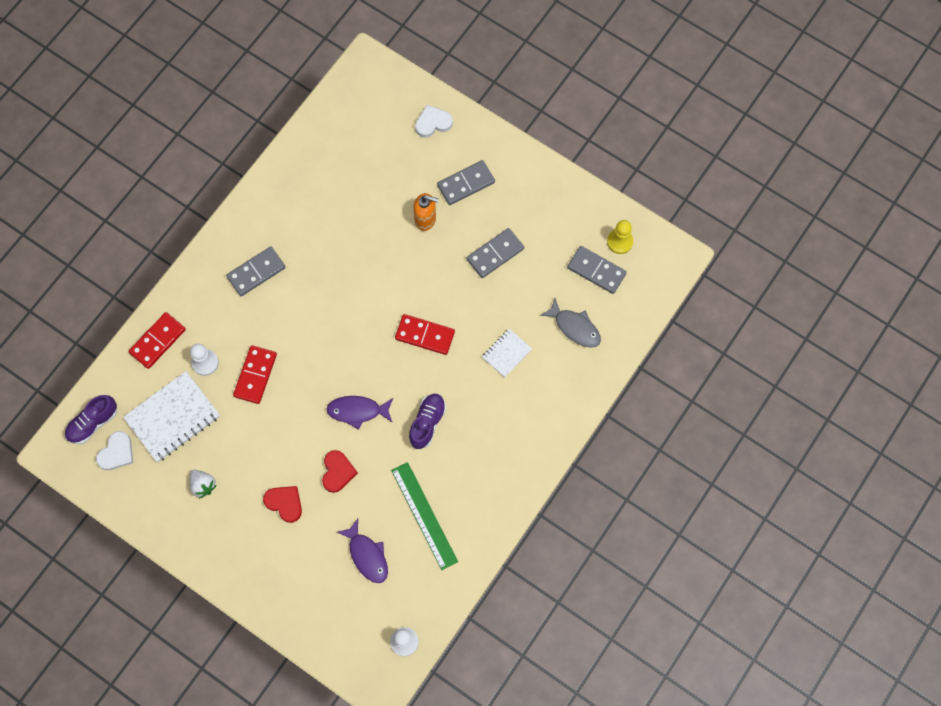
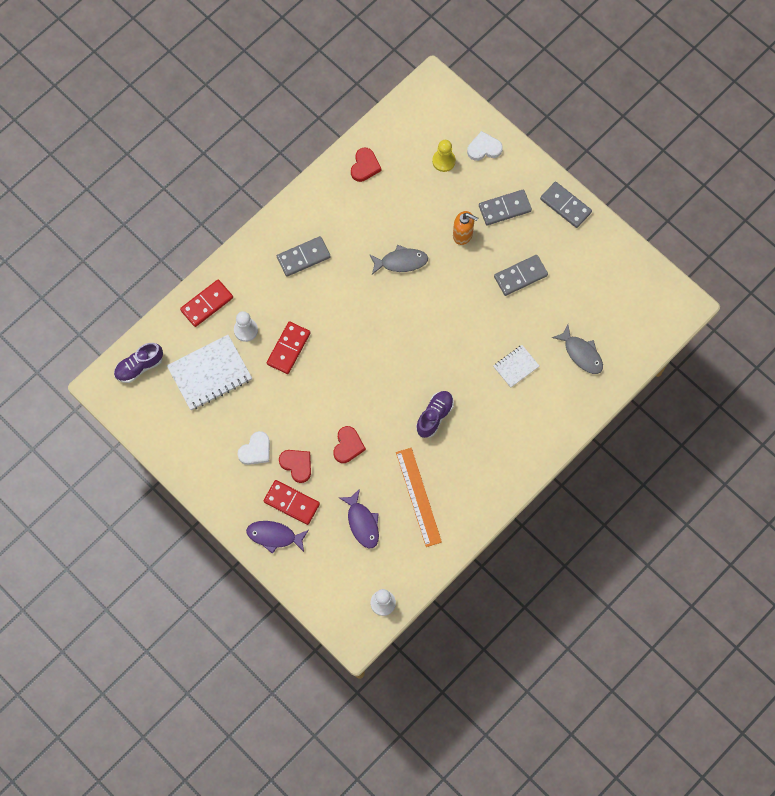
camera: 10 degrees right, 0 degrees up
white heart [96,431,133,470] -> white heart moved to [237,431,270,465]
white strawberry [189,470,217,499] -> none
purple fish [327,396,393,430] -> purple fish moved to [246,521,309,554]
green ruler [391,462,458,570] -> orange ruler [396,448,442,547]
red domino [395,314,455,355] -> red domino moved to [264,480,320,525]
grey domino [567,246,627,294] -> grey domino moved to [540,182,592,228]
yellow pawn [607,220,633,254] -> yellow pawn moved to [432,140,456,172]
none -> red heart [351,148,381,182]
none -> grey fish [369,245,428,275]

